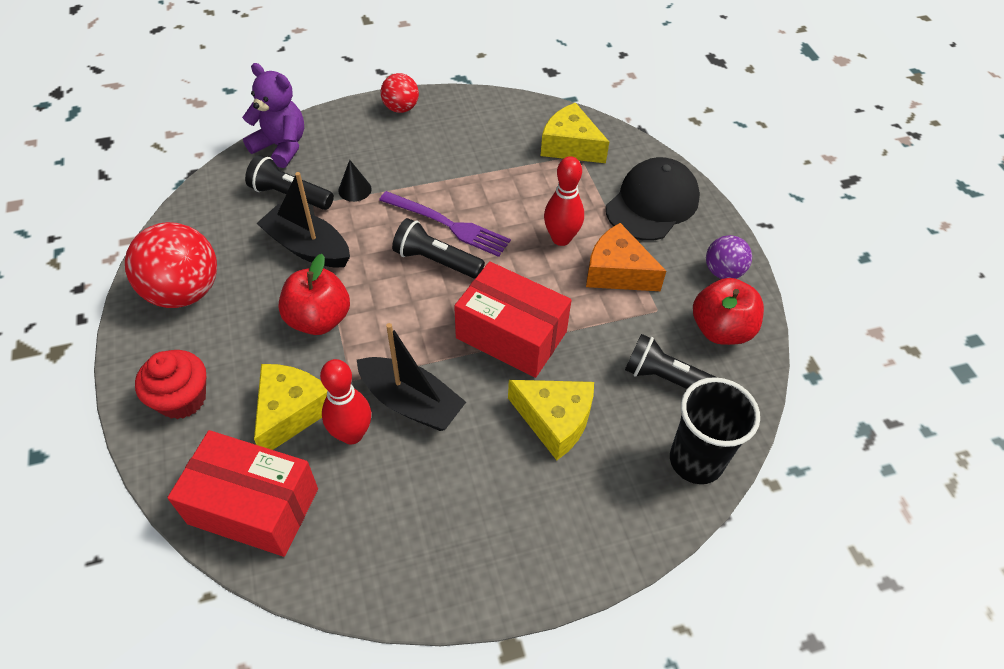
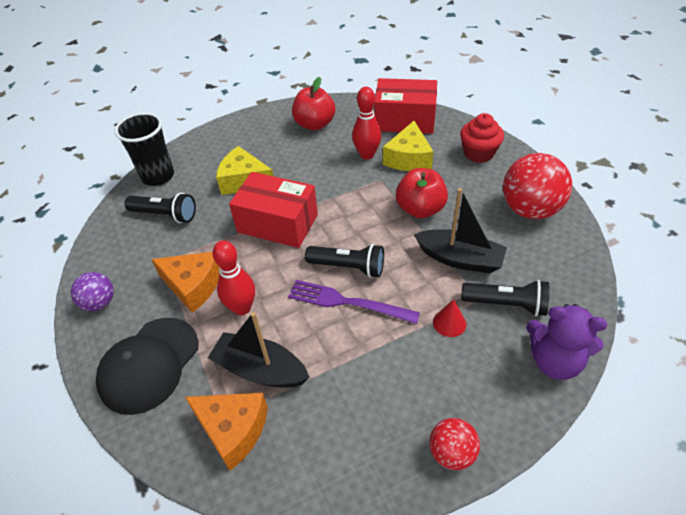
camera: 175 degrees right, 5 degrees down
black cone [338,160,372,202] -> red cone [433,299,466,337]
black boat [357,323,466,431] -> black boat moved to [208,312,310,387]
yellow cheese [541,102,609,163] -> orange cheese [185,393,268,471]
red apple [693,278,764,345] -> red apple moved to [292,77,335,131]

